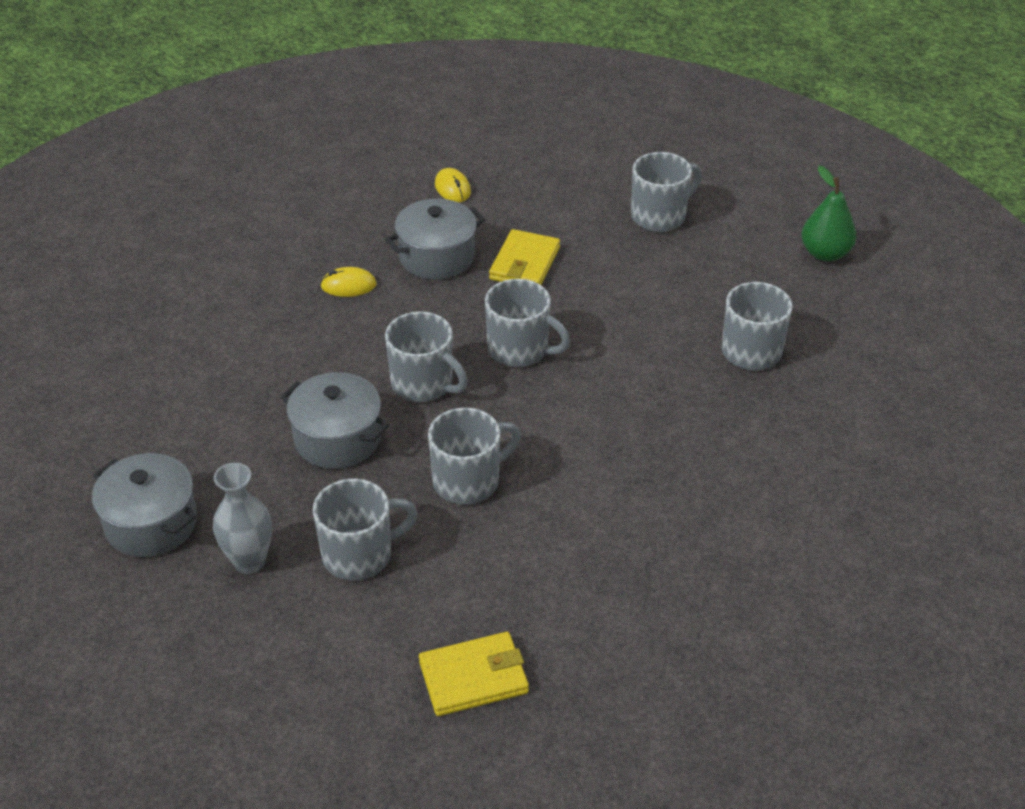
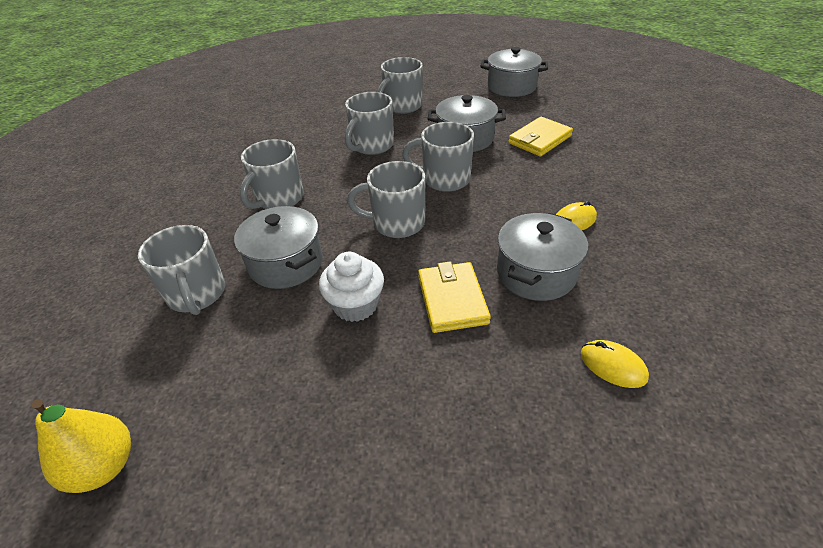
camera: 155 degrees right, 0 degrees up
grey vase [213,463,272,574] -> none
yellow wallet [419,632,529,716] -> yellow wallet moved to [508,117,573,157]
grey mug [631,152,702,232] -> grey mug moved to [240,139,304,209]
green pear [802,166,856,262] -> yellow pear [32,399,131,493]
none -> grey pot [234,206,323,289]
none -> white cupcake [319,252,384,322]

